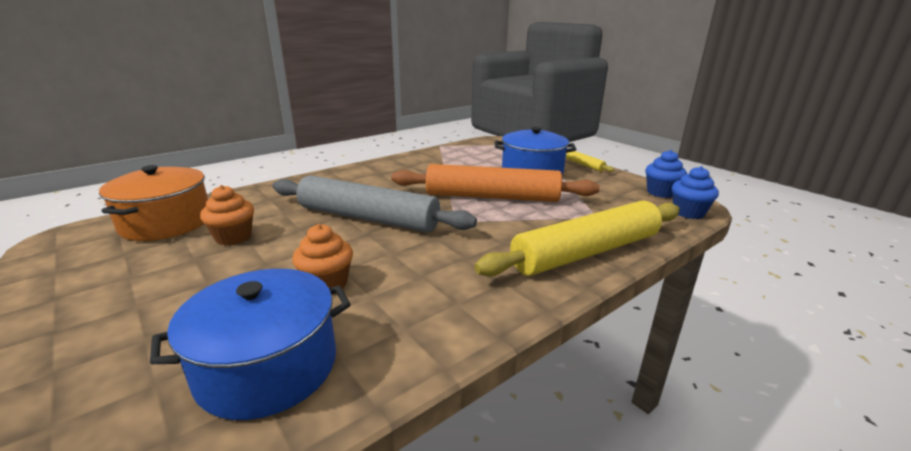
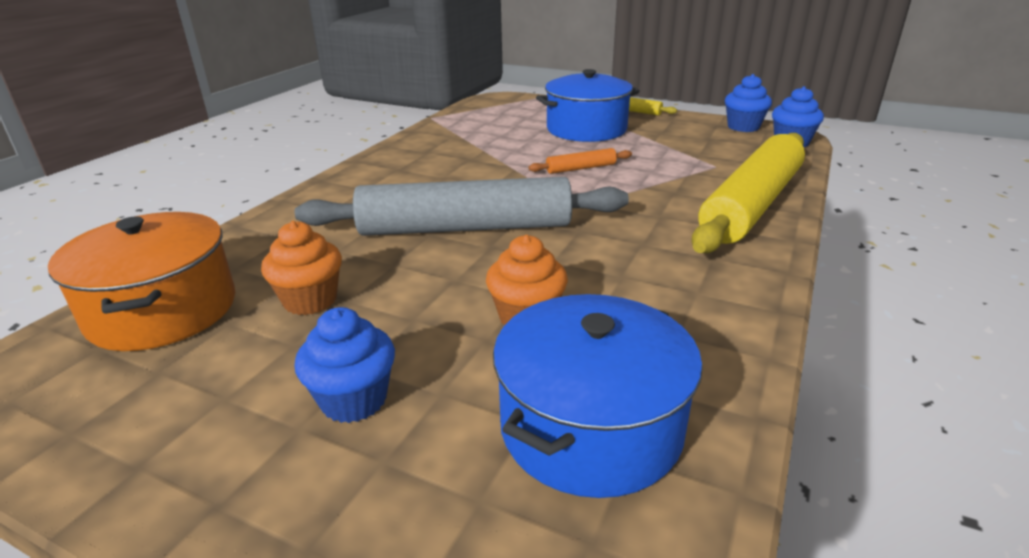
camera: 25 degrees left, 5 degrees up
orange rolling pin [391,164,600,202] -> orange rolling pin [529,148,632,174], size x0.41
none -> blue cupcake [295,307,395,423]

